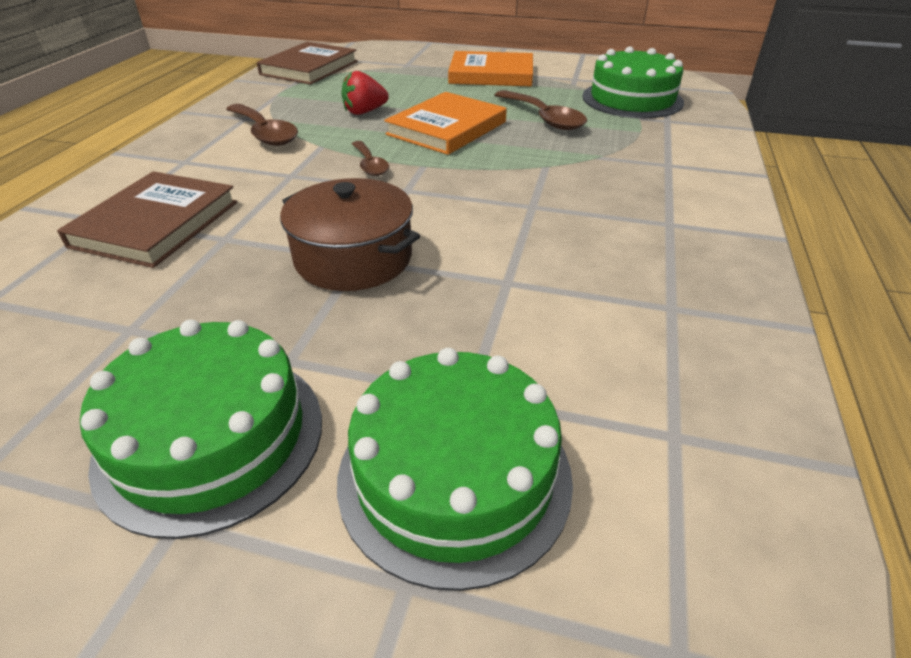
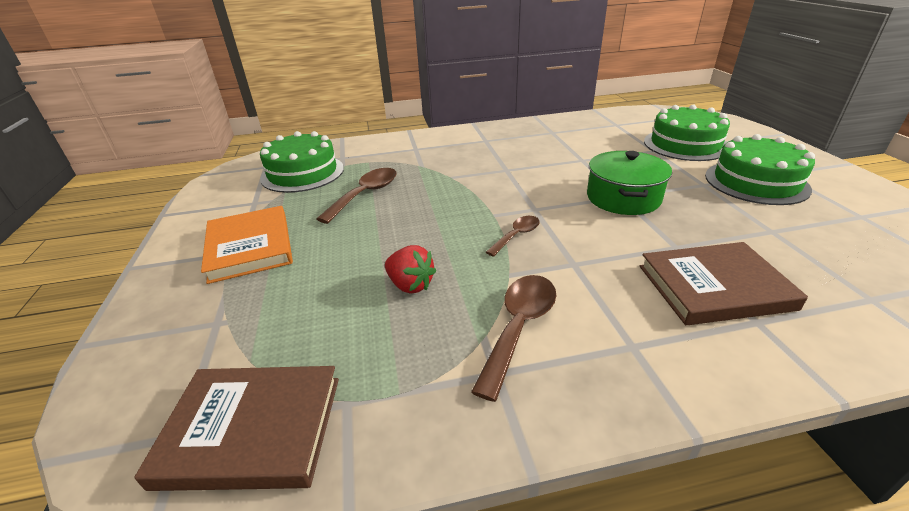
camera: 115 degrees left, 5 degrees down
brown pot [280,178,420,291] -> green pot [587,151,672,215]
orange book [384,92,507,155] -> none

